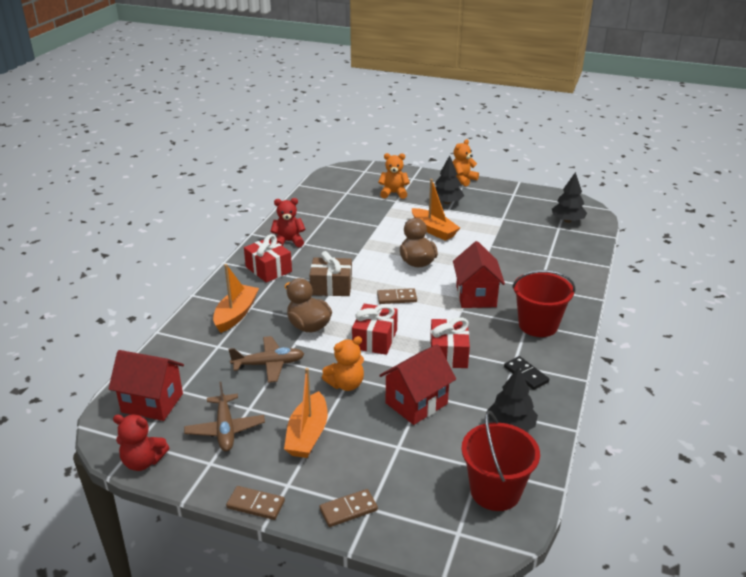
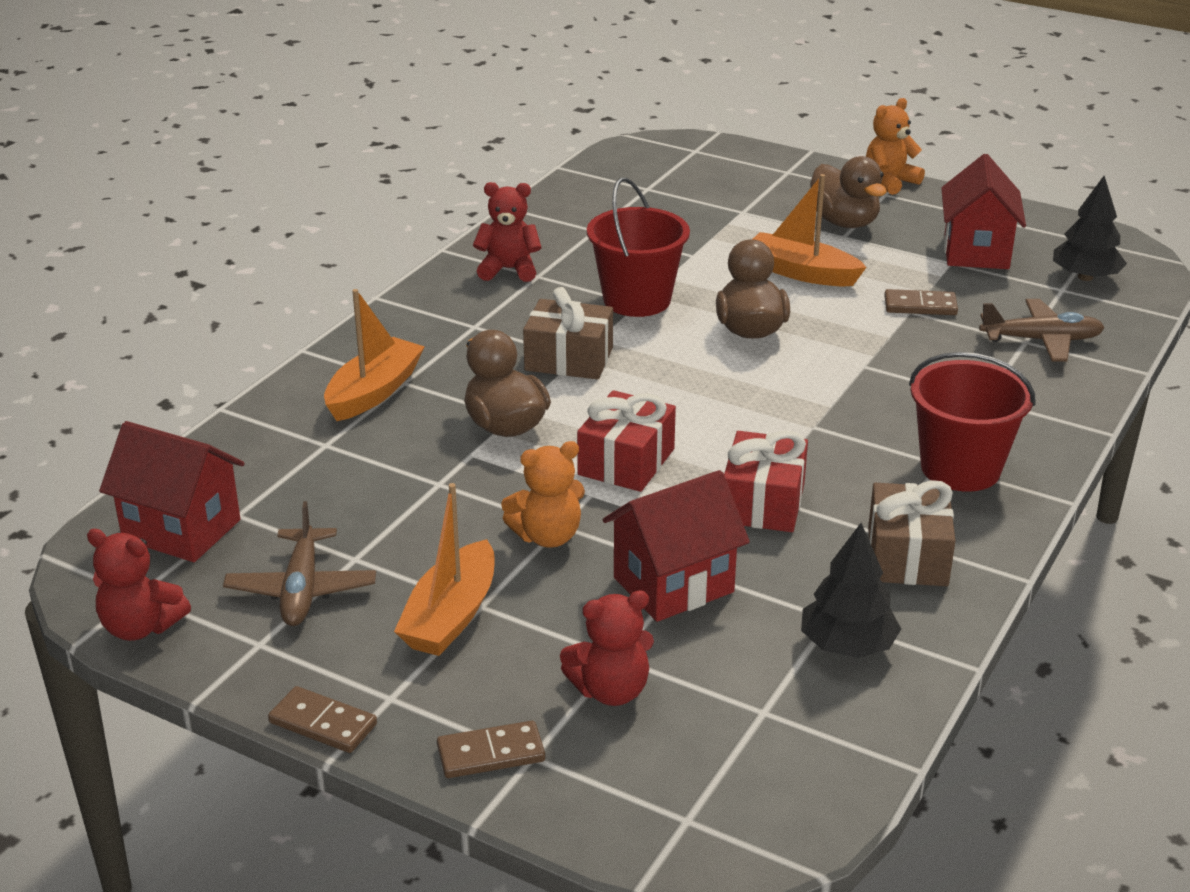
camera: 10 degrees right, 0 degrees up
brown plane [229,336,304,383] -> brown plane moved to [979,299,1105,361]
red gift [244,234,292,283] -> none
brown domino [377,288,417,304] -> brown domino moved to [884,289,958,315]
orange teddy bear [378,153,410,199] -> none
orange boat [412,179,460,241] -> orange boat turned 150 degrees clockwise [753,174,867,286]
black tree [435,155,464,204] -> brown duck [810,156,886,228]
red house [453,241,505,308] -> red house moved to [941,154,1026,269]
red bucket [461,410,540,511] -> red bucket moved to [587,177,690,317]
black domino [504,356,549,390] -> brown gift [868,480,955,586]
none -> red teddy bear [560,590,654,706]

